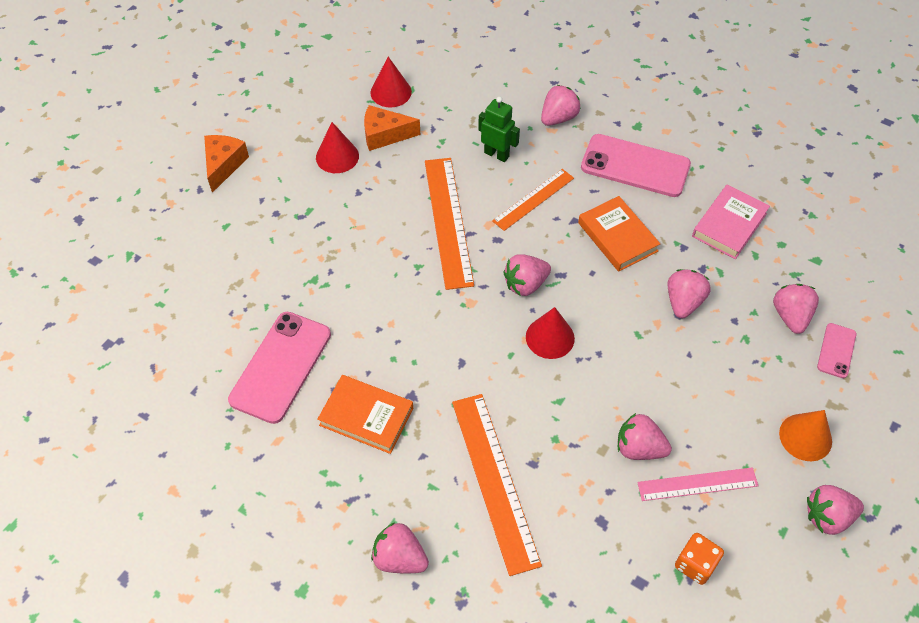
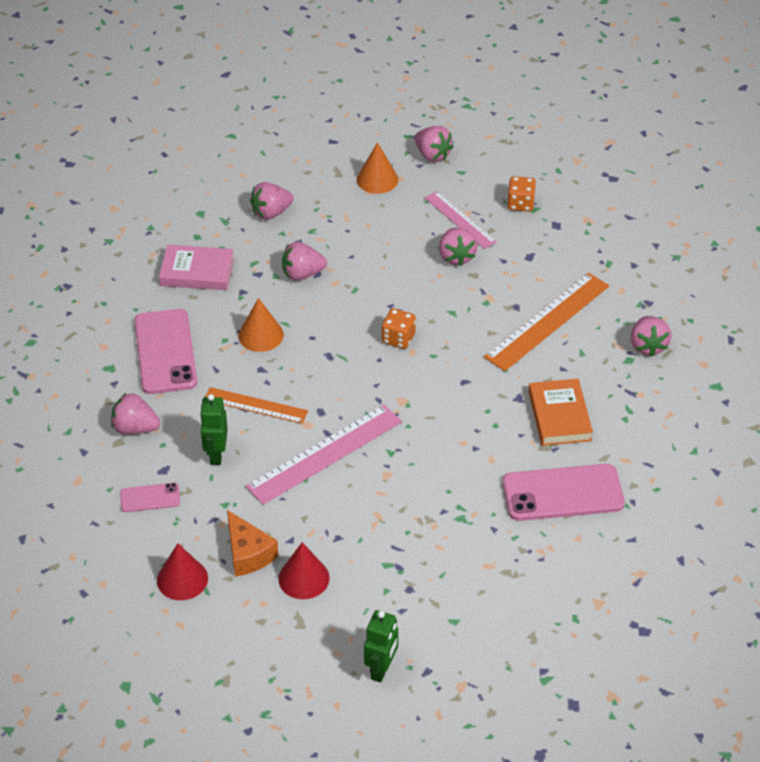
camera: 120 degrees left, 10 degrees down
orange cheese [204,135,249,193] -> green robot [364,610,398,682]
orange ruler [425,158,474,290] -> pink ruler [245,405,402,505]
pink strawberry [503,254,551,296] -> none
red cone [526,307,575,359] -> orange dice [382,308,416,349]
orange book [578,196,660,272] -> orange cone [238,298,284,352]
pink phone [817,323,856,378] -> pink phone moved to [120,483,180,512]

